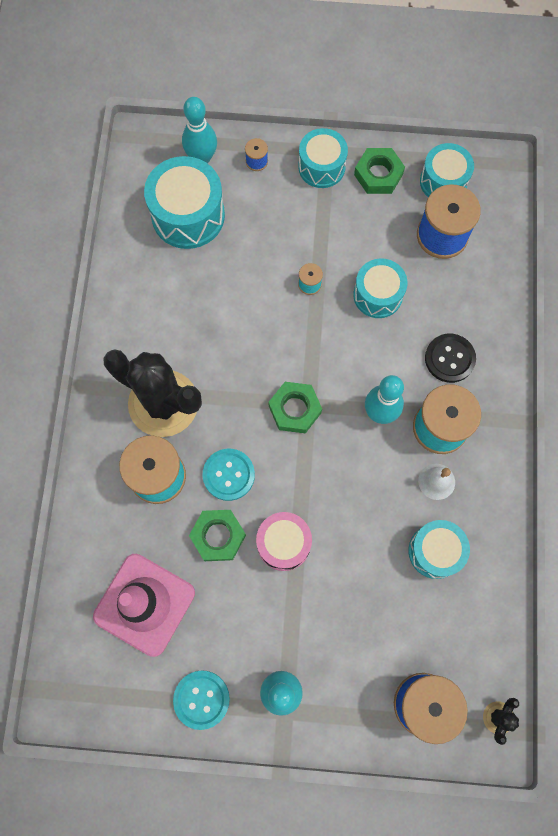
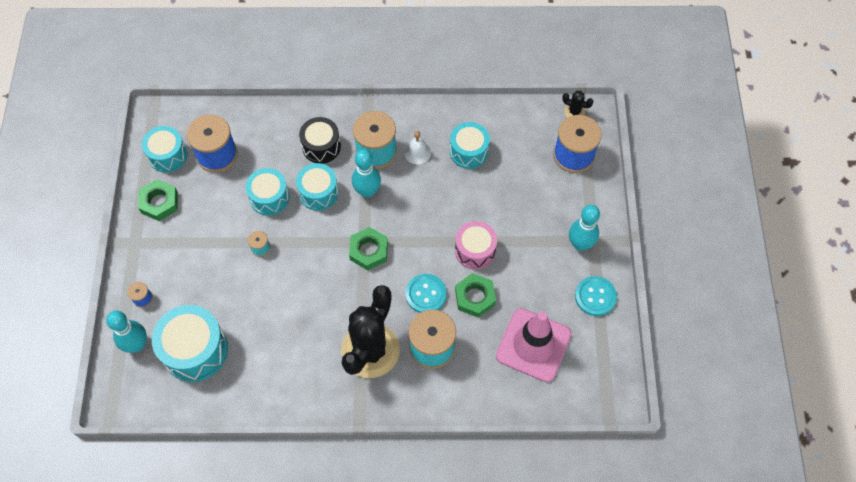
camera: 95 degrees left, 10 degrees down
turquoise drum [298,128,348,188] -> turquoise drum moved to [296,163,339,211]
black button [425,334,476,383] -> black drum [299,117,341,164]

